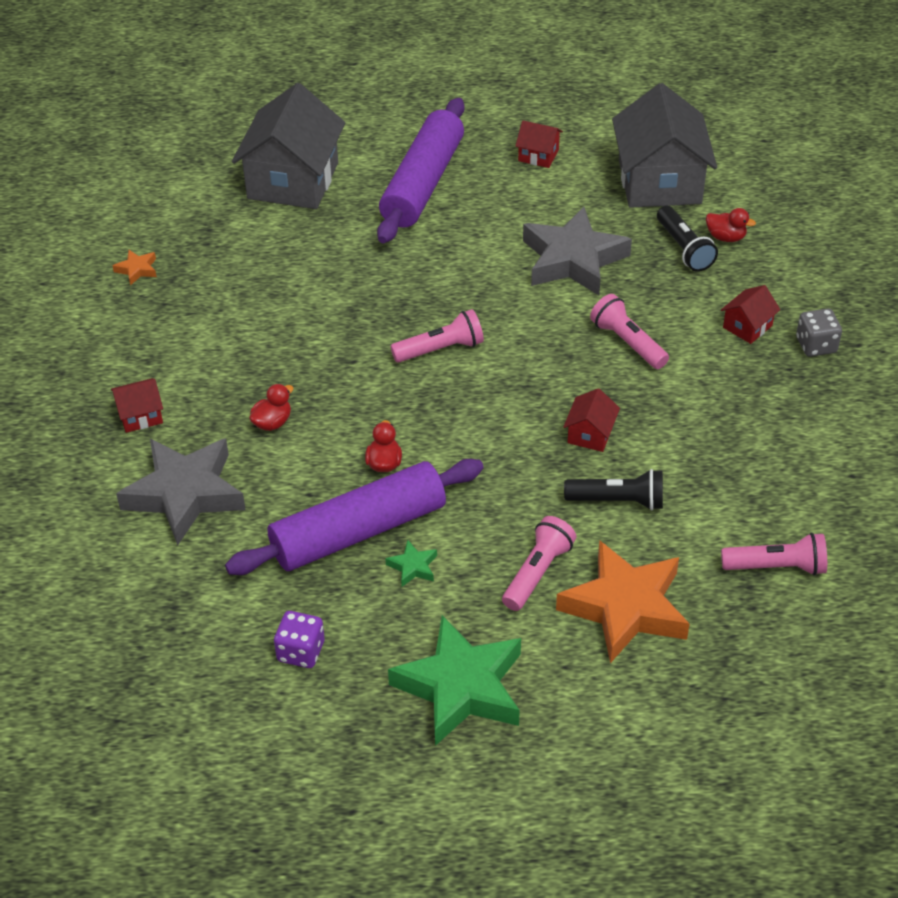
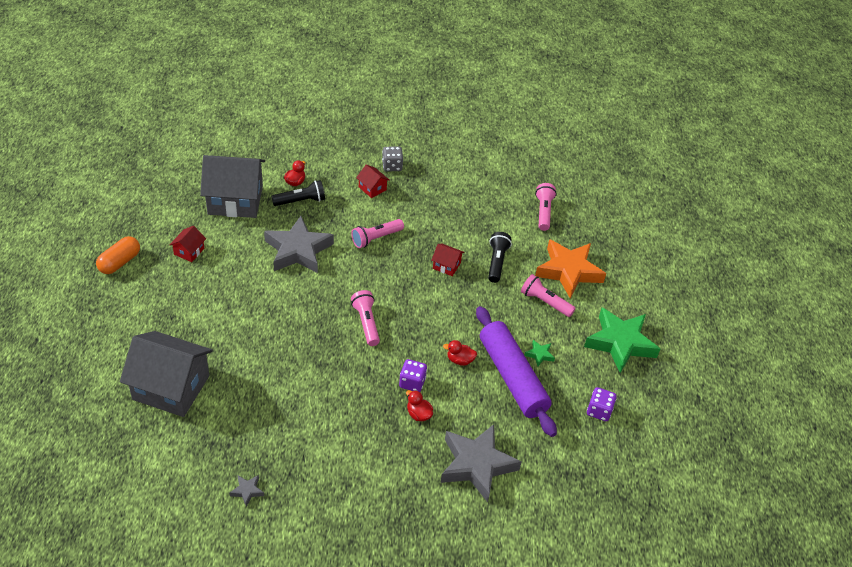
camera: 90 degrees left, 0 degrees up
red house [111,378,163,433] -> none
orange star [112,249,157,286] -> grey star [229,475,264,507]
purple rolling pin [377,98,464,243] -> none
none -> orange capsule [96,236,140,274]
none -> purple dice [399,359,427,392]

